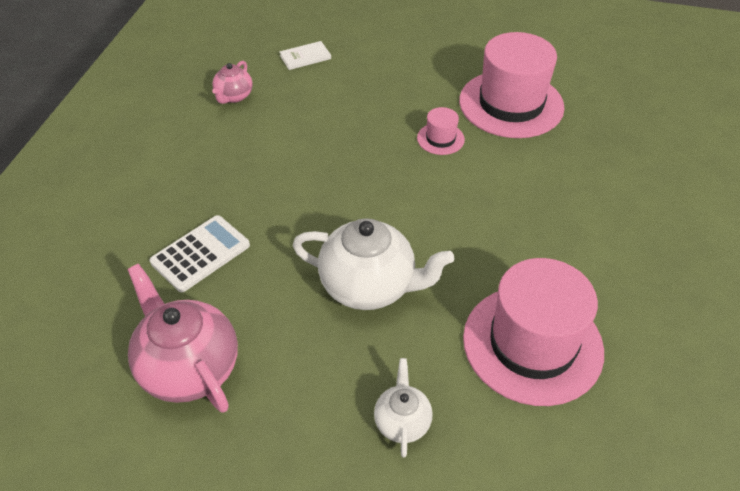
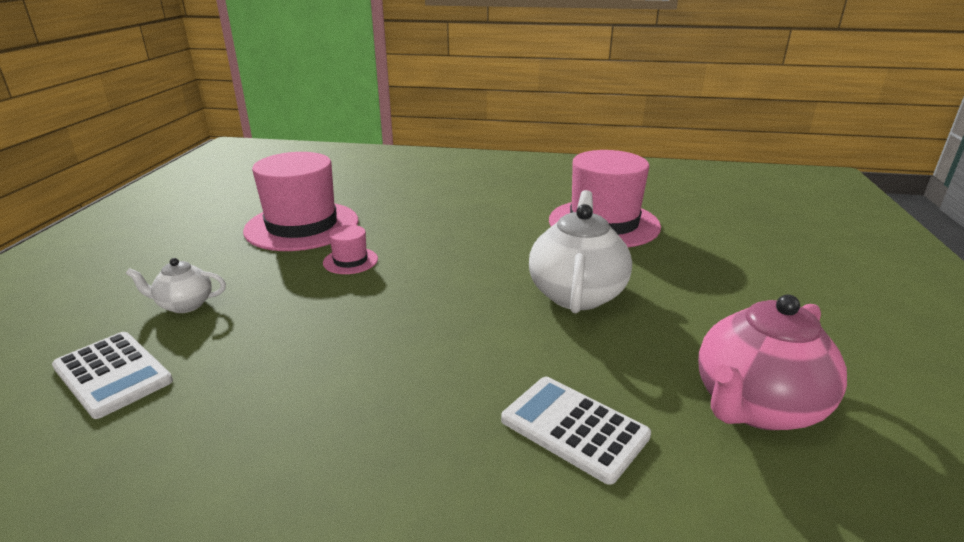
camera: 95 degrees left, 20 degrees down
pink teapot [212,61,253,104] -> none
white book [279,41,331,70] -> white calculator [52,332,173,419]
white teapot [374,358,433,458] -> white teapot moved to [126,258,226,313]

